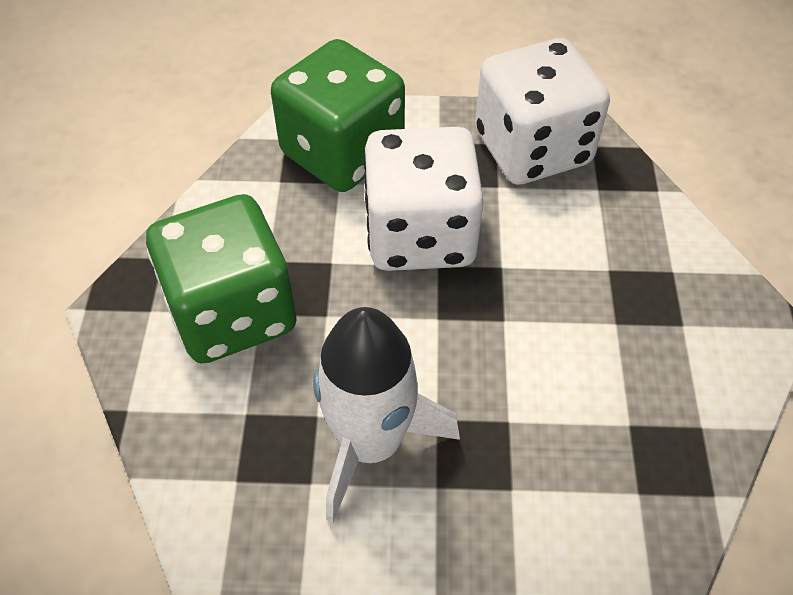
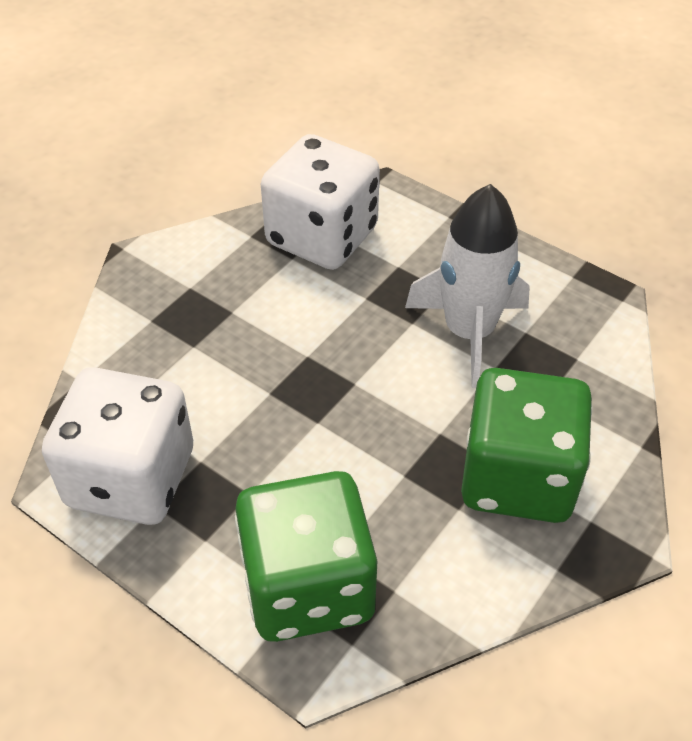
camera: 145 degrees left, 5 degrees down
white dice [363,127,484,271] -> white dice moved to [261,134,380,270]

